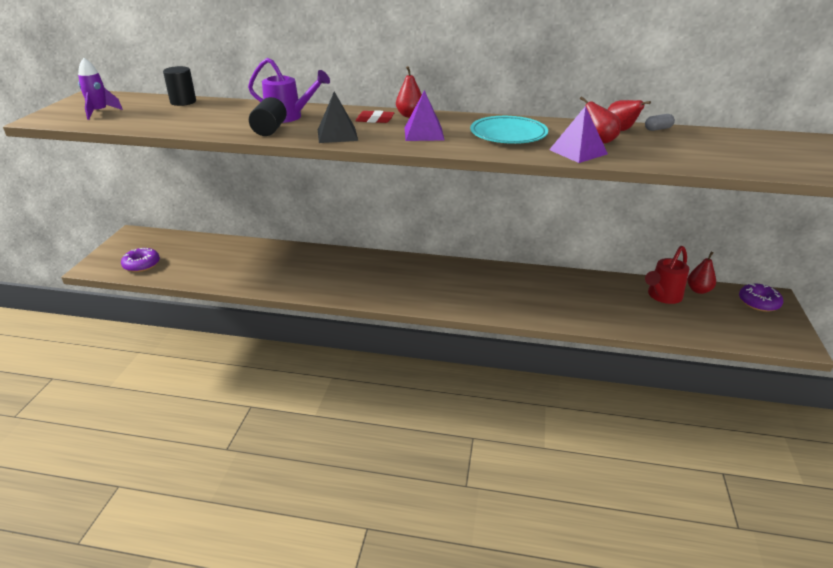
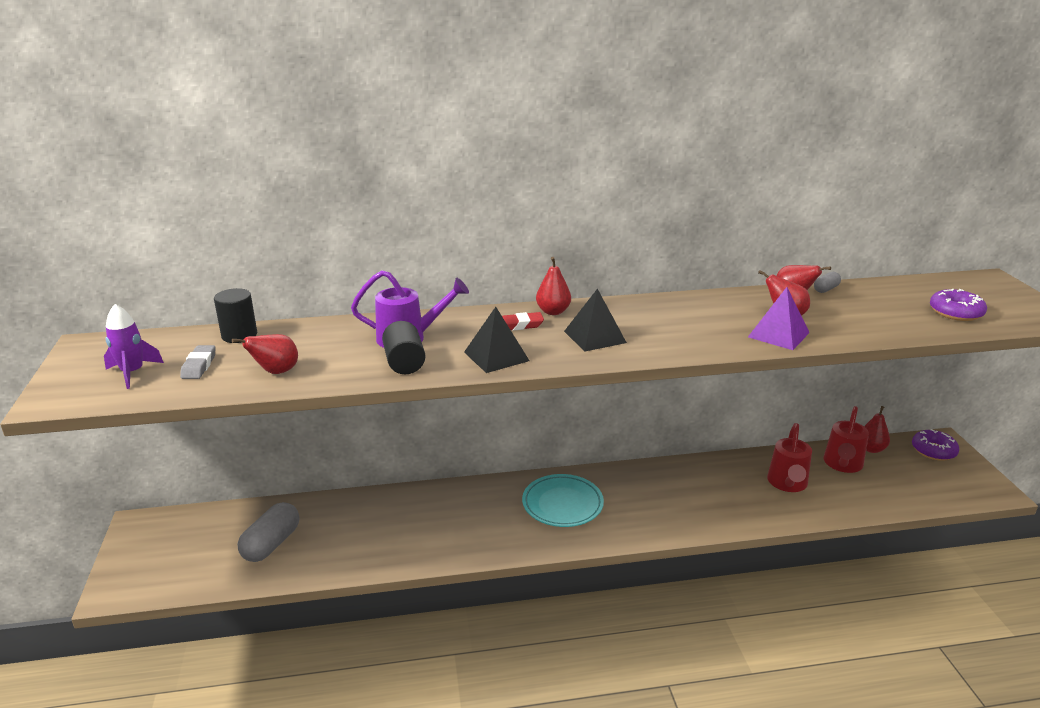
camera: 20 degrees left, 5 degrees down
purple donut [121,248,160,272] -> purple donut moved to [930,289,987,321]
purple pyramid [405,90,444,141] -> black pyramid [564,289,627,352]
turquoise plate [470,116,548,144] -> turquoise plate moved to [522,474,604,527]
none -> grey eraser [180,345,216,379]
none -> red pear [232,334,298,374]
none -> grey capsule [238,502,299,562]
none -> red watering can [767,423,812,492]

